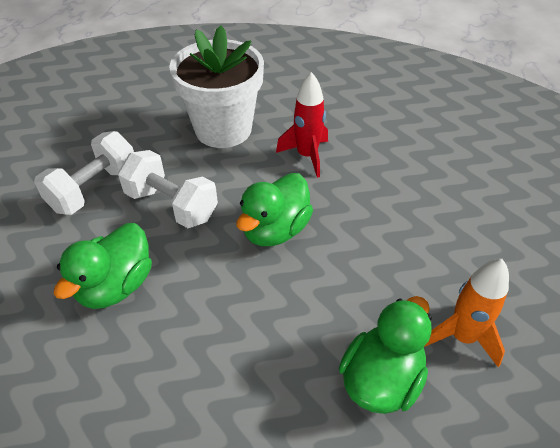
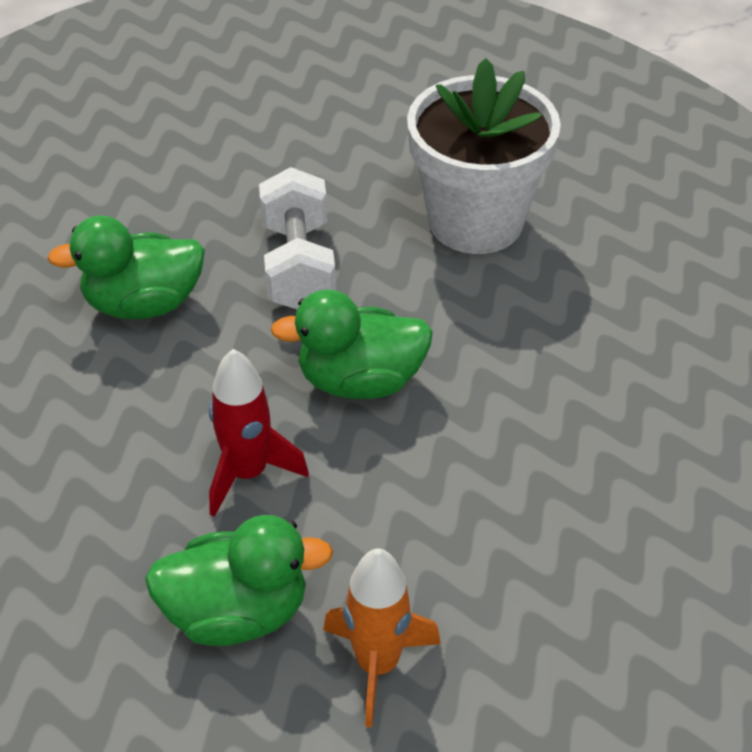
camera: 50 degrees right, 0 degrees up
white dumbbell [34,131,134,215] -> none
red rocket [276,72,328,178] -> red rocket moved to [209,349,309,517]

